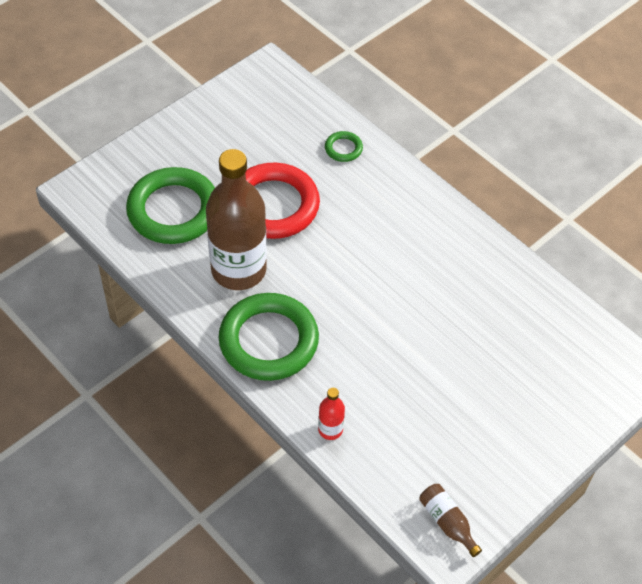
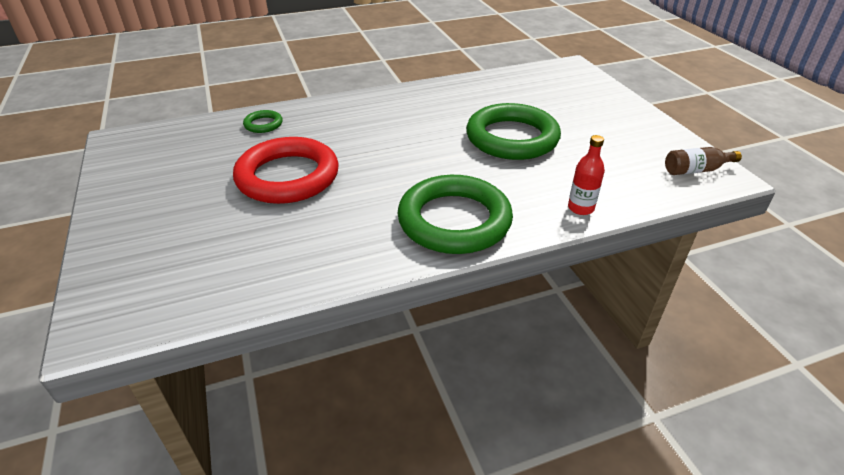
camera: 65 degrees left, 15 degrees down
green ring [126,167,215,244] -> green ring moved to [466,103,561,160]
brown bottle [206,149,267,290] -> none

